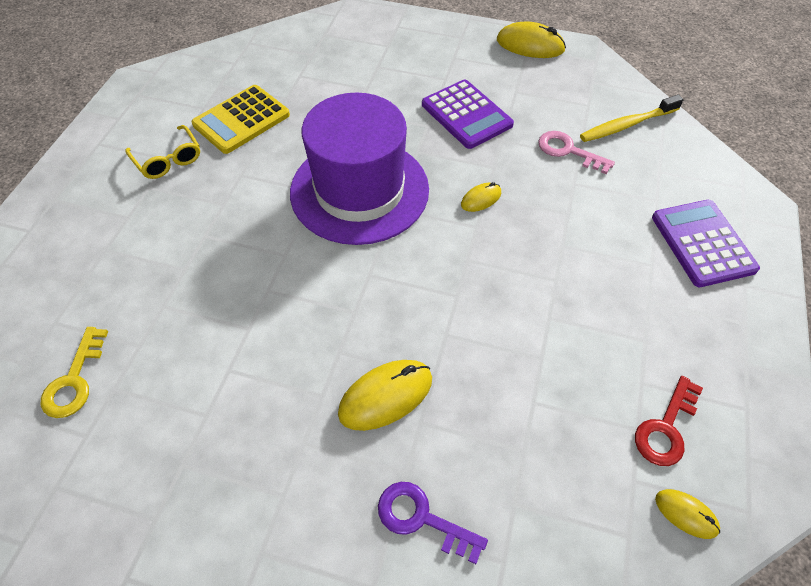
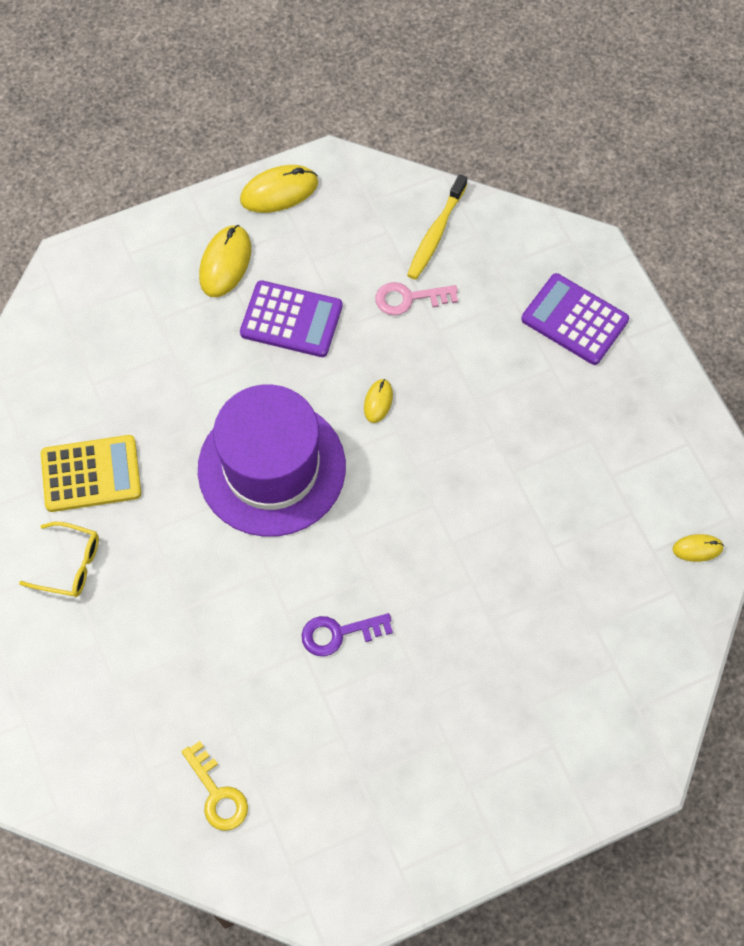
camera: 40 degrees left, 10 degrees up
yellow calculator [192,85,290,154] -> yellow calculator turned 105 degrees counterclockwise [41,435,141,512]
yellow mouse [338,360,432,431] -> yellow mouse moved to [199,225,251,297]
purple key [378,482,488,564] -> purple key moved to [302,613,393,656]
red key [635,376,703,466] -> none

